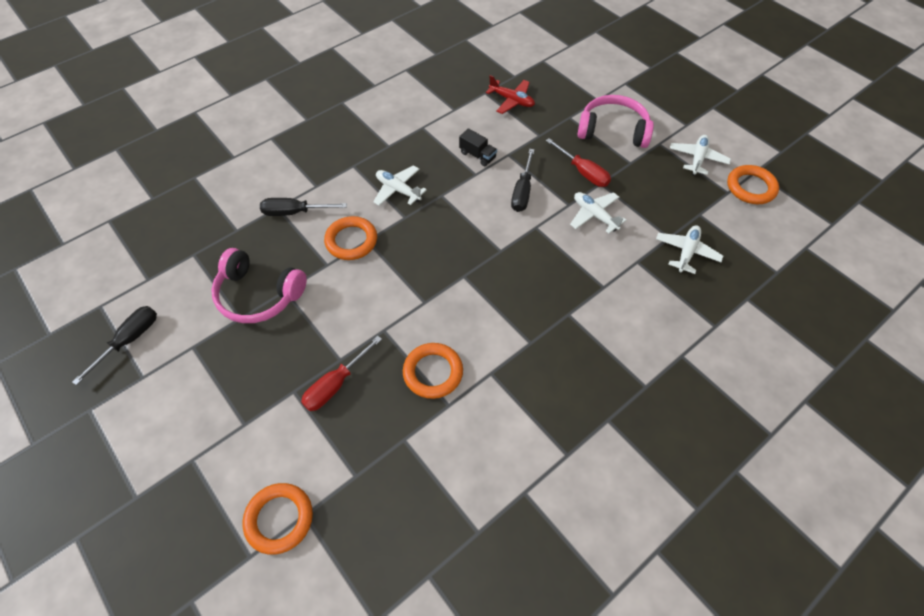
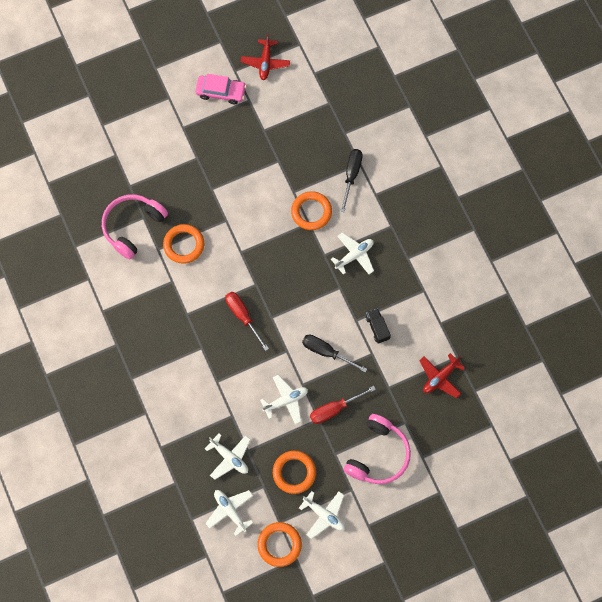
camera: 105 degrees right, 15 degrees up
black screwdriver [72,306,157,385] -> red plane [241,33,290,80]
pink headphones [211,248,307,323] -> pink headphones moved to [102,194,168,259]
orange ring [243,483,313,555] -> orange ring moved to [273,451,316,494]
red screwdriver [301,336,382,411] -> red screwdriver moved to [225,292,269,351]
black truck [459,128,497,166] -> black truck turned 105 degrees clockwise [366,308,391,344]
none -> pink car [195,74,246,104]
none -> white plane [206,490,253,536]

